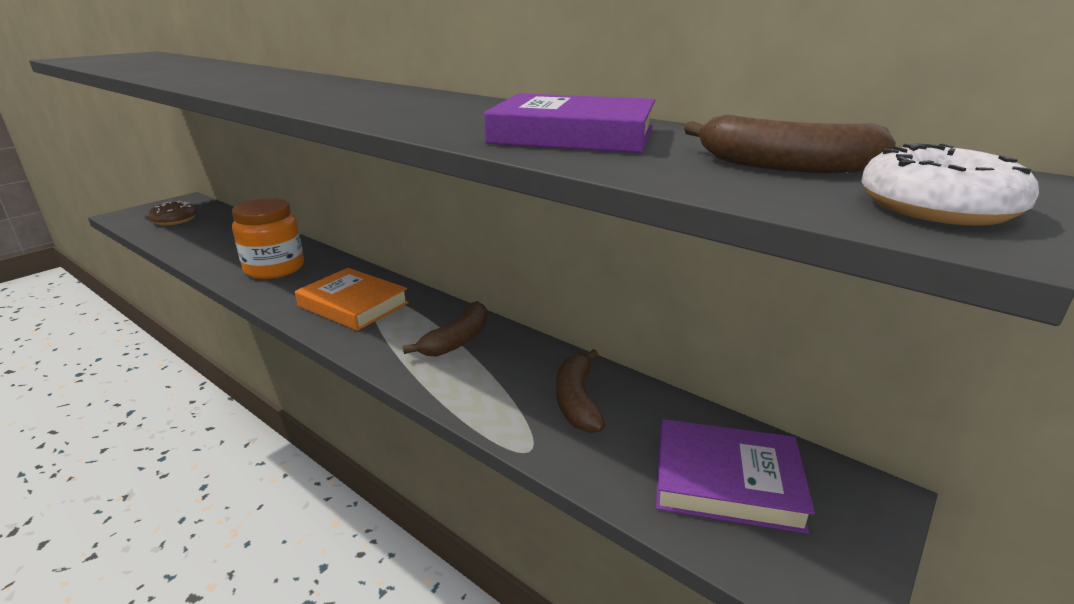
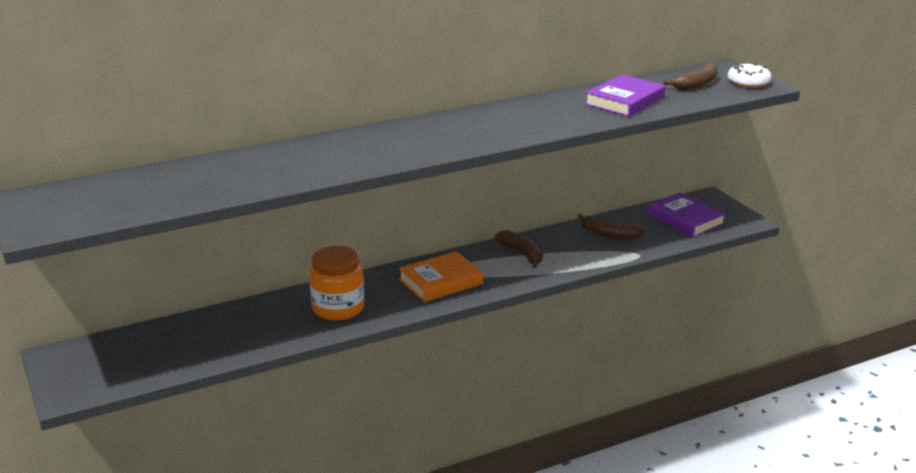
camera: 65 degrees left, 0 degrees up
brown donut [148,200,197,225] -> none
purple book [656,419,815,534] -> purple book turned 75 degrees counterclockwise [647,192,726,238]

